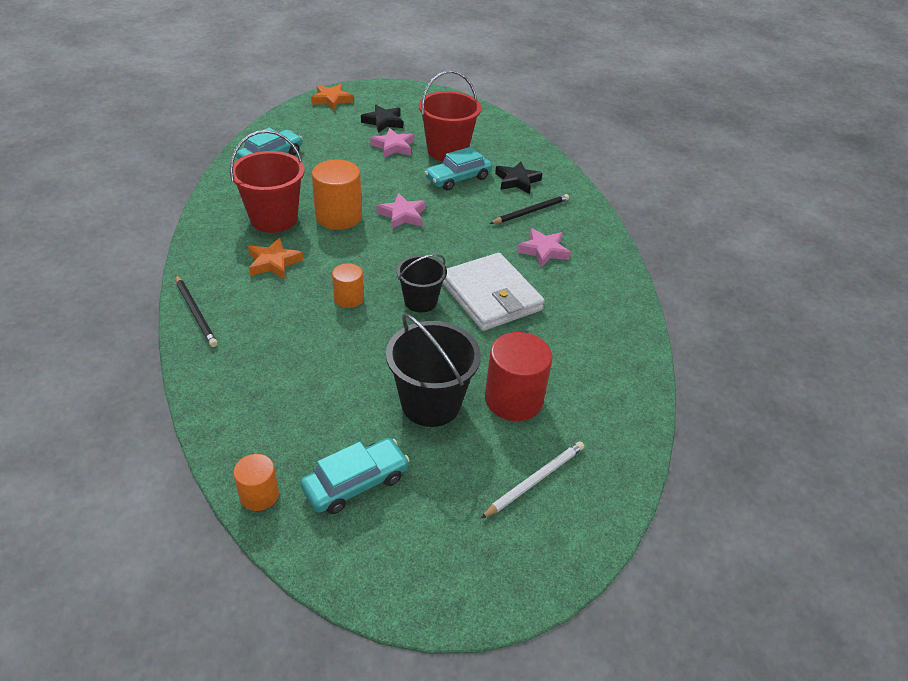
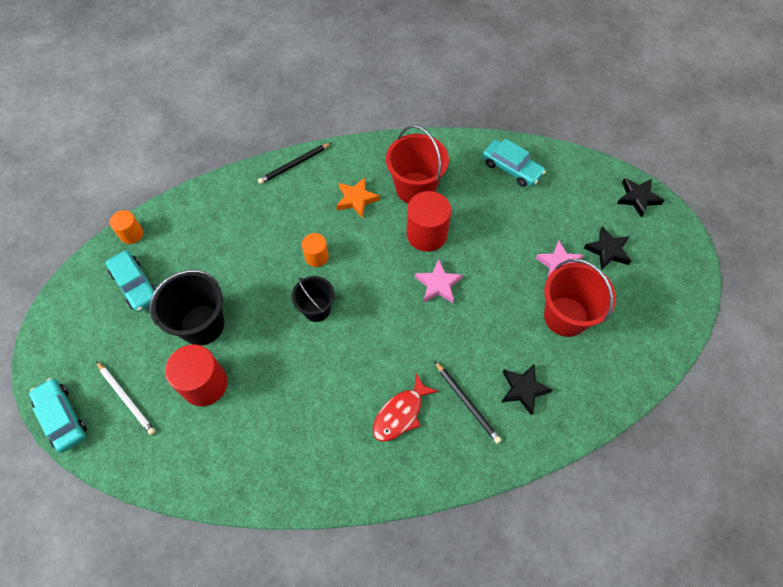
camera: 90 degrees right, 20 degrees up
orange star [311,84,353,110] -> black star [617,178,664,218]
orange cylinder [312,159,362,230] -> red cylinder [406,191,451,252]
turquoise car [425,147,492,190] -> turquoise car moved to [29,378,87,453]
white wallet [442,253,545,331] -> none
pink star [517,228,571,268] -> red fish [373,373,438,442]

